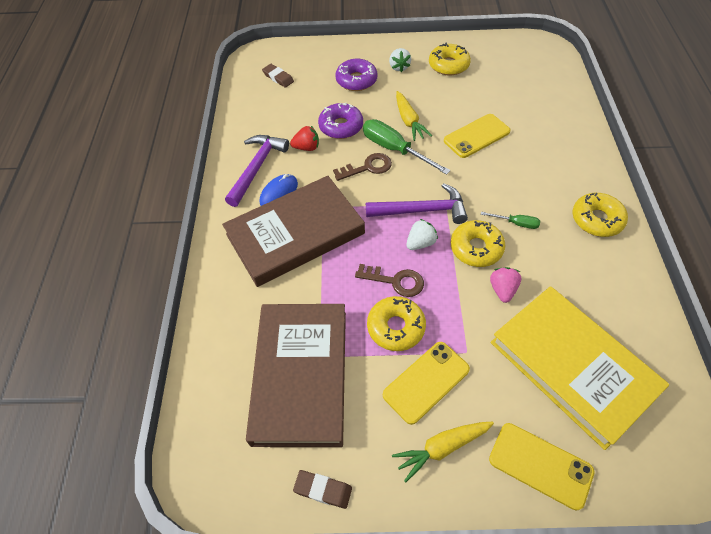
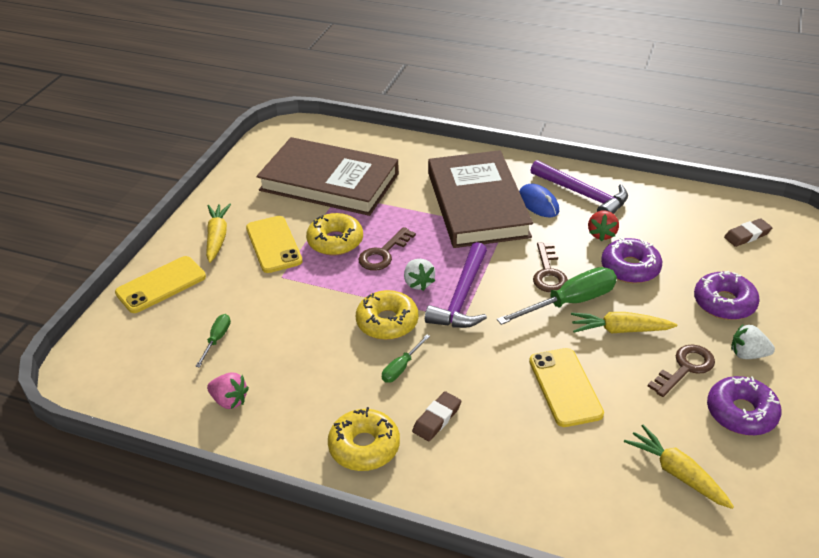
camera: 110 degrees right, 15 degrees down
brown eraser [293,470,352,509] -> brown eraser moved to [412,391,461,441]
yellow donut [429,42,471,76] -> purple donut [707,376,782,436]
pink strawberry [490,267,521,303] -> pink strawberry moved to [207,372,249,409]
yellow book [491,286,669,450] -> green screwdriver [195,314,231,367]
none -> yellow carrot [624,425,734,509]
none -> brown key [648,344,715,397]

